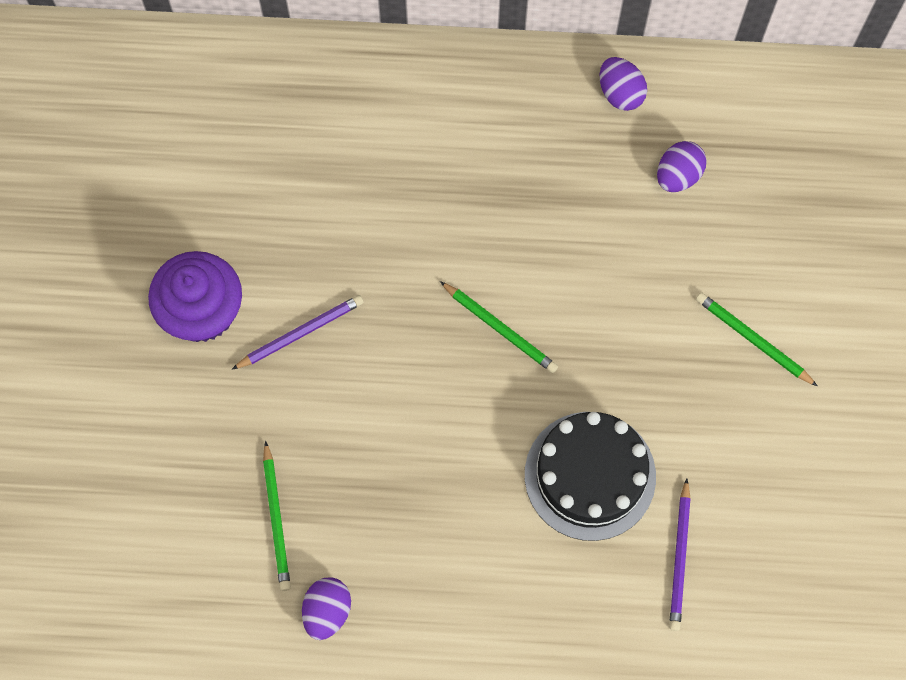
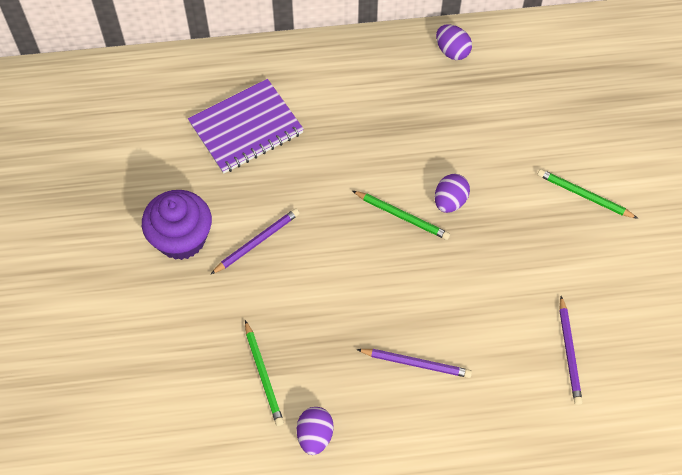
camera: 10 degrees left, 10 degrees down
black cake [525,412,656,541] -> none
purple egg [657,141,707,192] -> purple egg moved to [435,174,470,213]
none -> purple notebook [188,79,304,174]
none -> purple pencil [356,349,472,378]

